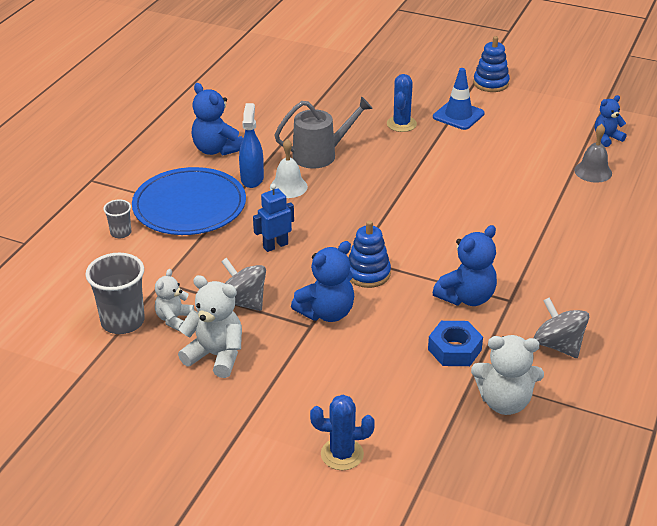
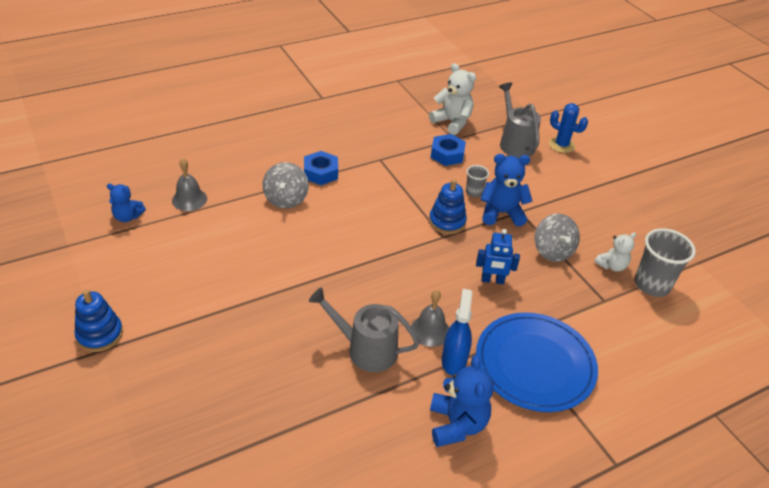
camera: 145 degrees left, 5 degrees up
grey cup [103,199,131,238] -> grey cup moved to [466,165,489,197]
white teddy bear [178,275,242,378] -> none
blue spray bottle [239,103,264,188] -> blue spray bottle turned 150 degrees clockwise [442,289,473,375]
white bell [270,139,308,198] -> grey bell [411,290,449,347]
blue cactus [387,74,417,132] -> none
blue traffic cone [433,68,485,130] -> none
blue teddy bear [433,225,497,306] -> none
grey spinning top [534,298,589,358] -> grey spinning top moved to [262,162,309,209]
none -> blue nut [304,151,338,185]
none -> grey watering can [499,83,541,158]

